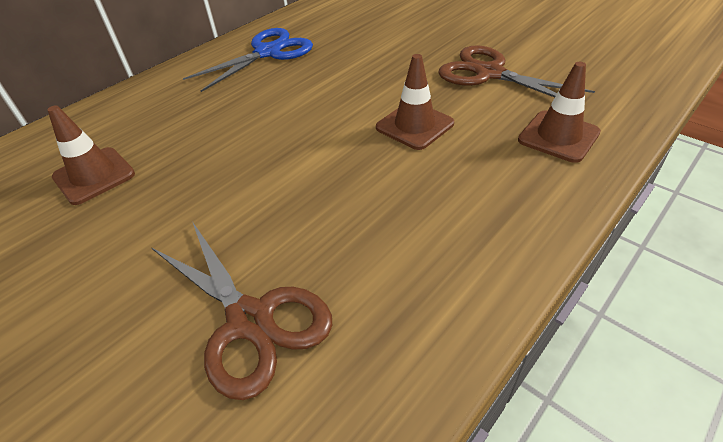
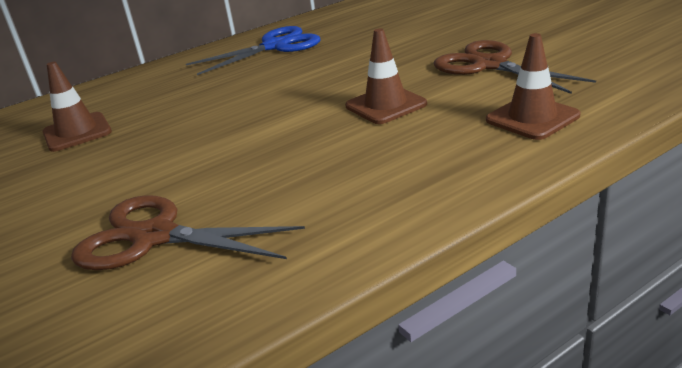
camera: 15 degrees right, 15 degrees down
brown scissors [152,221,332,400] -> brown scissors turned 135 degrees clockwise [71,195,305,270]

